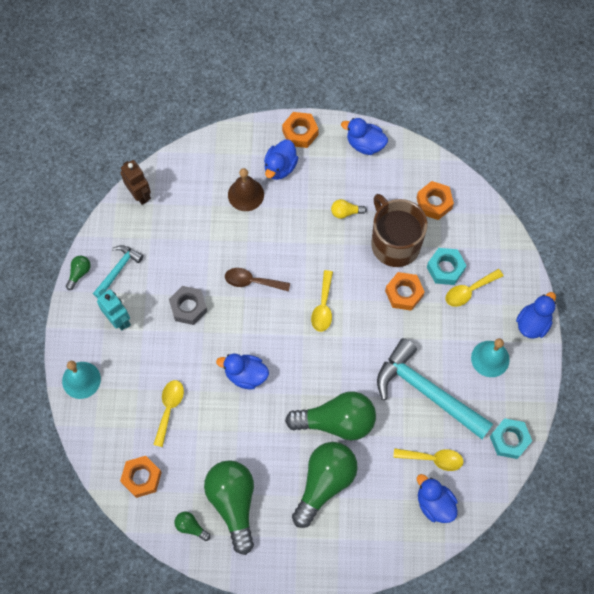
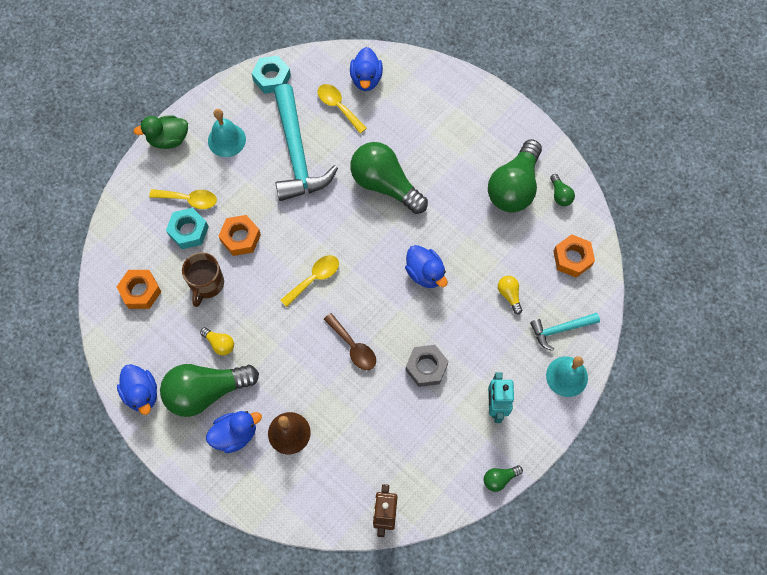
camera: 140 degrees left, 0 degrees up
turquoise hammer [93,245,143,298] -> turquoise hammer moved to [530,313,600,351]
yellow spoon [153,380,184,447] -> yellow light bulb [498,276,522,314]
orange nut [282,112,319,148] -> none
green light bulb [292,442,358,528] -> green light bulb moved to [160,364,259,417]
brown mug [371,194,428,267] -> brown mug [182,252,224,307], size x0.64
blue duck [516,292,556,339] -> green duck [134,115,188,149]

